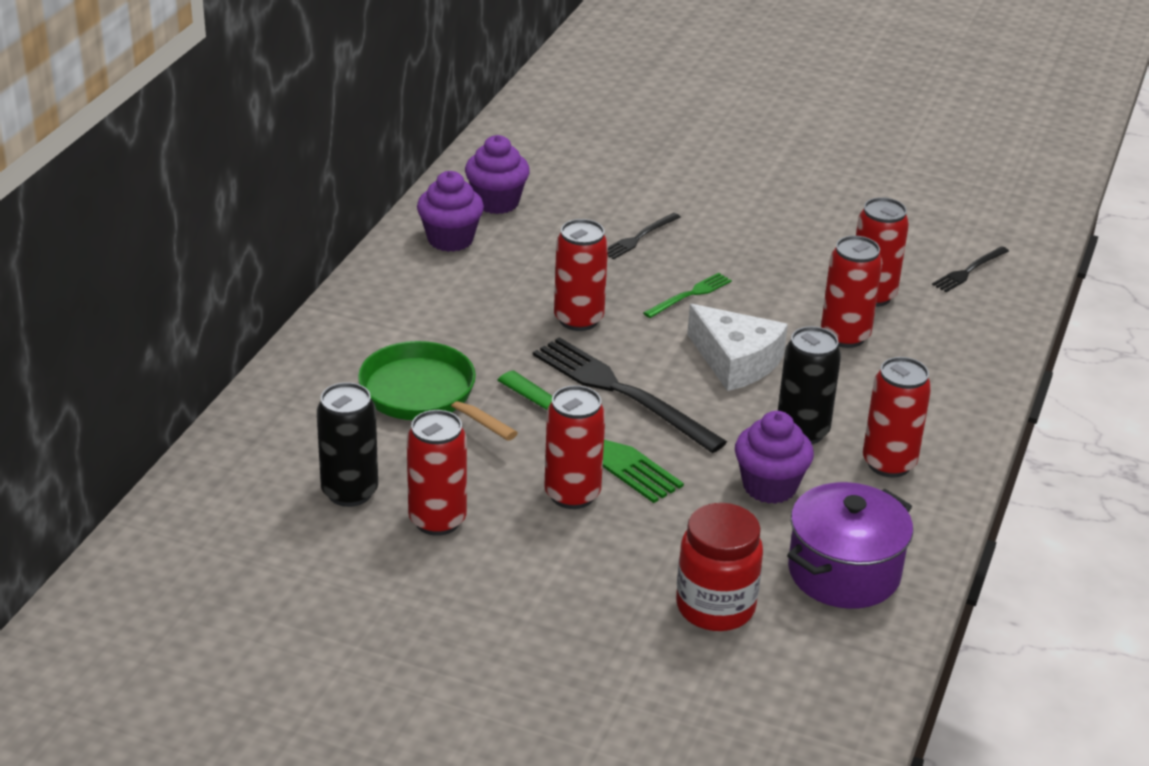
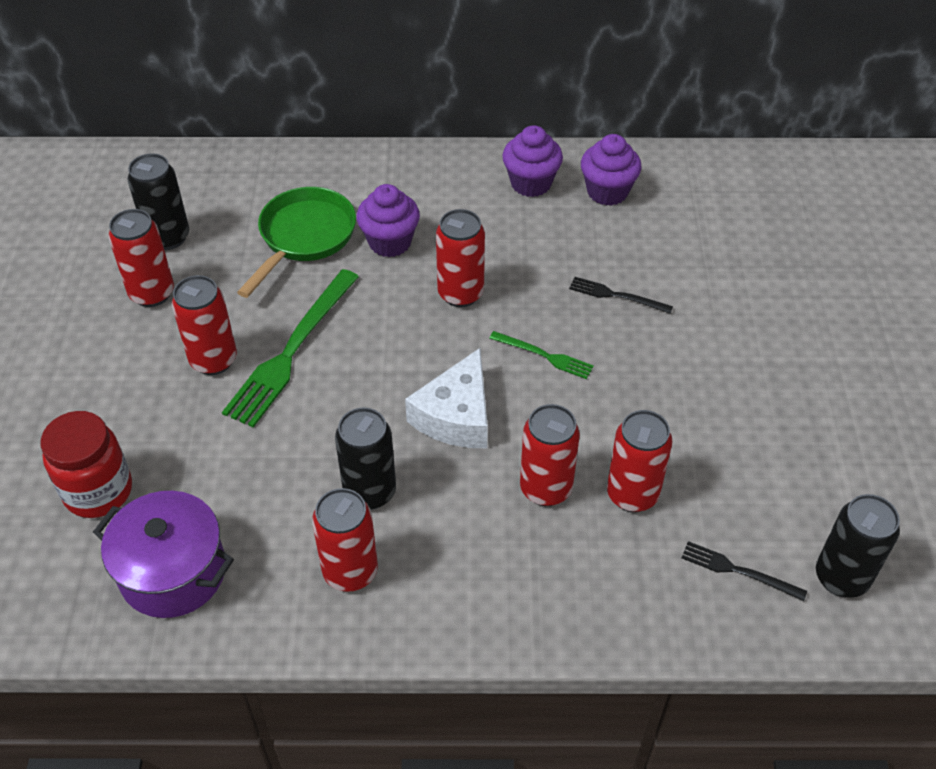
camera: 70 degrees right, 15 degrees up
black fork [533,337,727,453] -> none
purple cupcake [735,411,814,504] -> purple cupcake moved to [357,184,420,257]
none -> black can [816,494,900,598]

